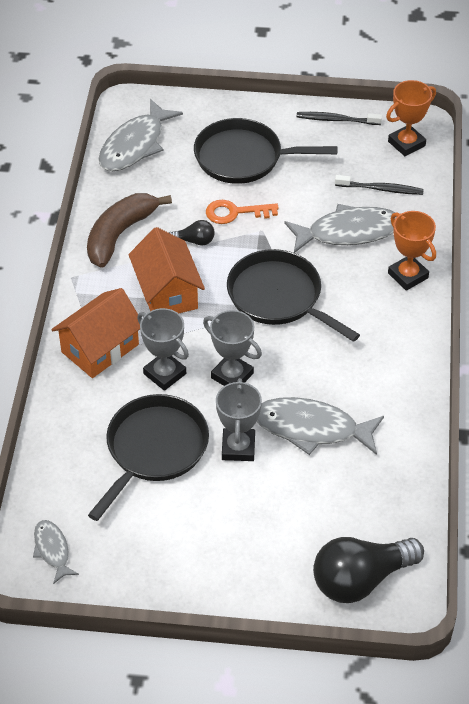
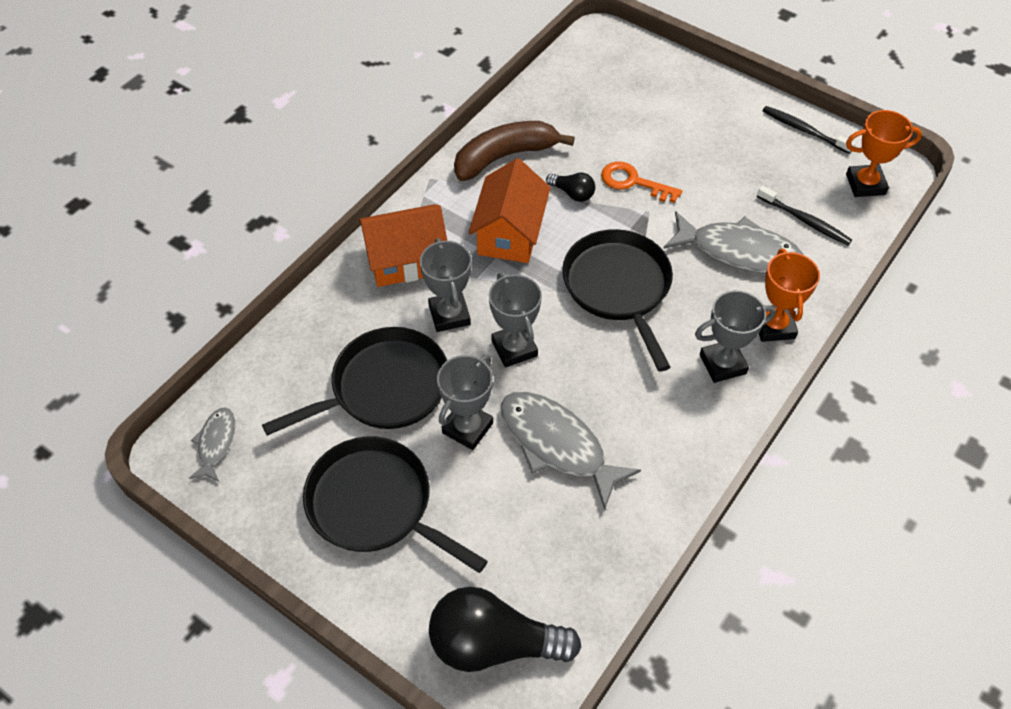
camera: 30 degrees right, 5 degrees up
grey fish [98,99,183,171] -> none
black pan [194,118,338,184] -> black pan moved to [303,437,488,573]
none -> grey trophy [695,290,776,383]

